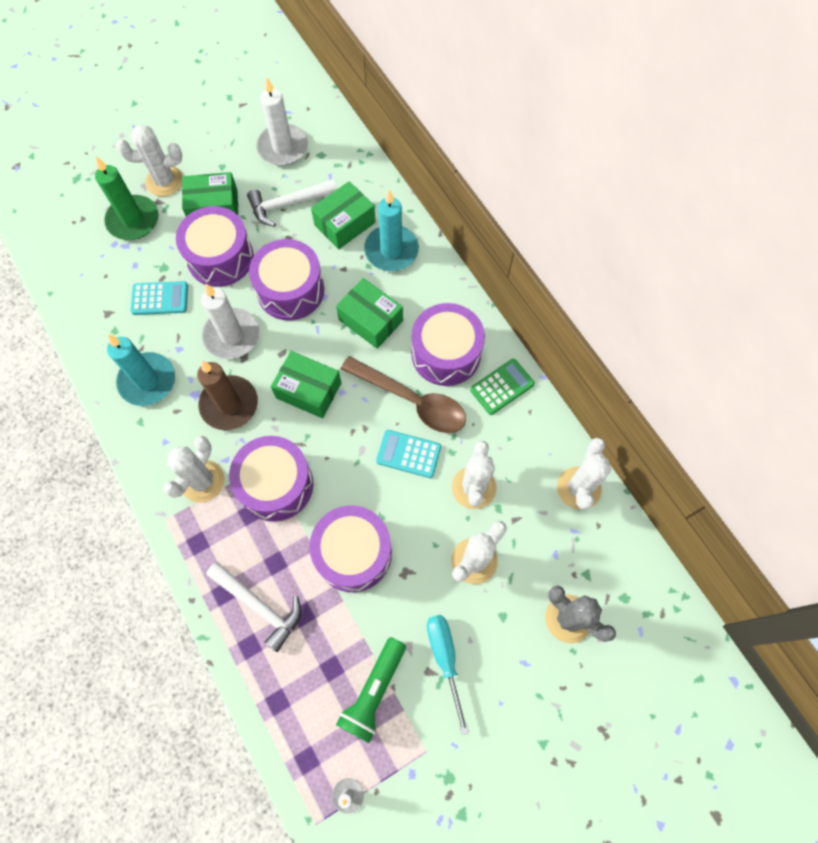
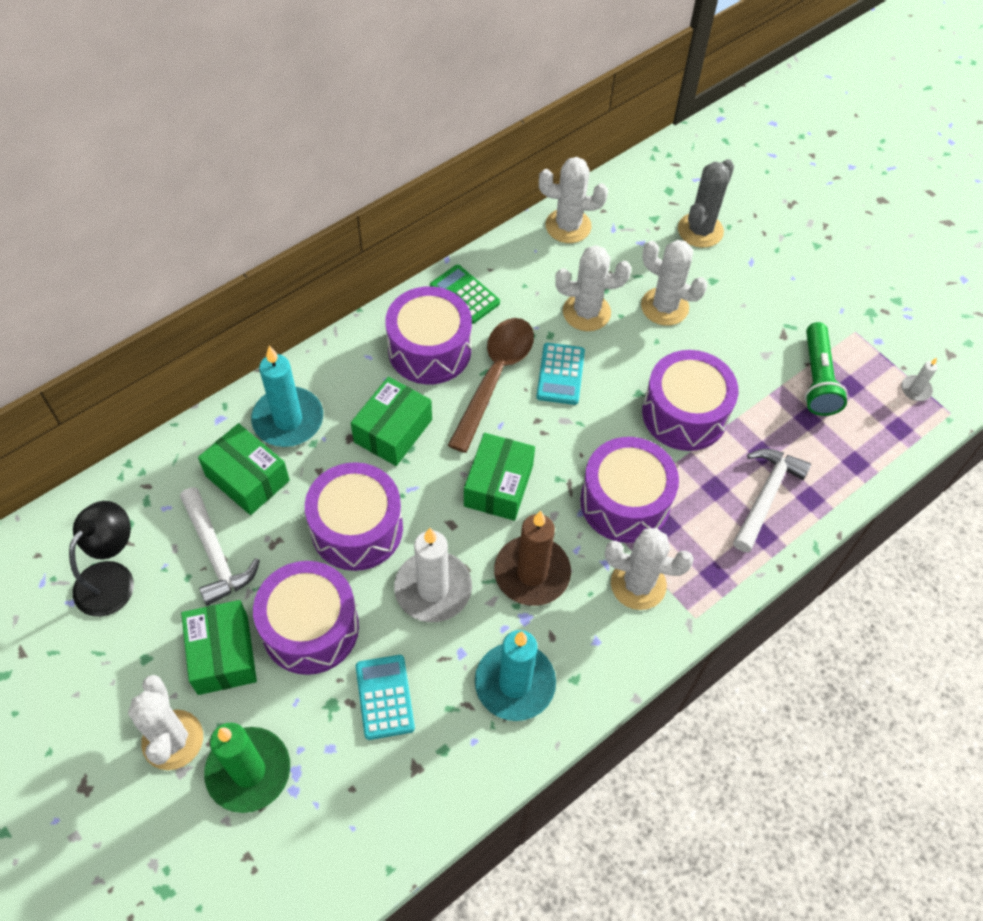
camera: 100 degrees left, 10 degrees down
white candle [256,77,308,166] -> black lamp [69,501,134,617]
green flashlight [336,637,406,743] -> green flashlight turned 75 degrees clockwise [805,322,848,416]
turquoise screwdriver [427,615,469,735] -> none

